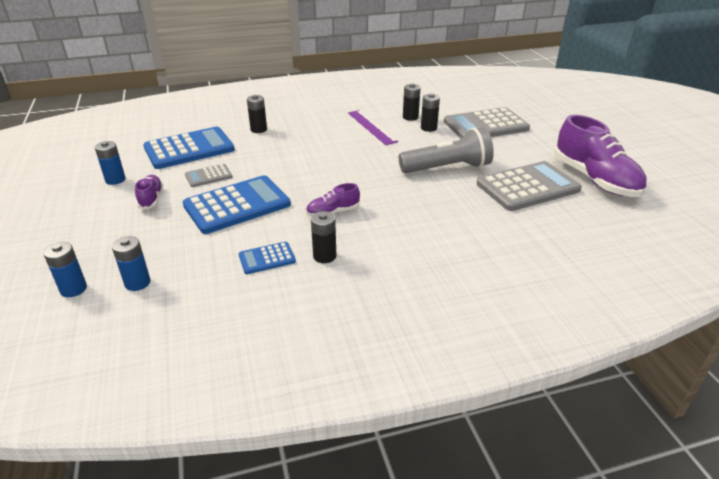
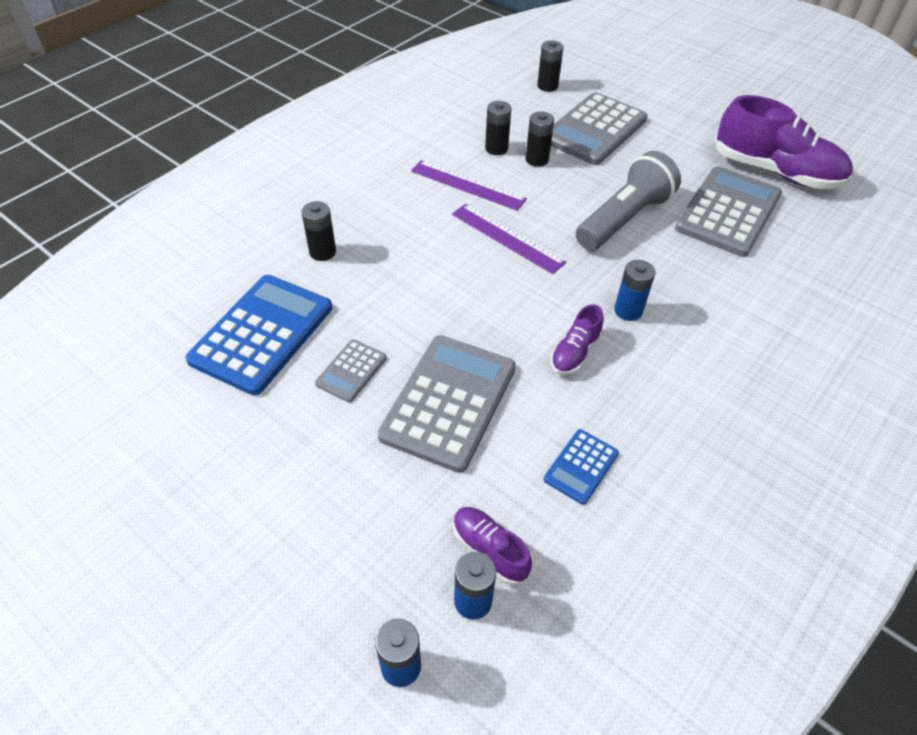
camera: 35 degrees left, 15 degrees up
blue battery [95,141,125,185] -> blue battery moved to [614,260,655,321]
purple shoe [135,175,163,209] -> purple shoe moved to [453,507,532,585]
blue calculator [183,175,291,234] -> grey calculator [377,335,516,473]
black battery [311,211,336,263] -> black battery moved to [537,40,564,92]
none -> purple ruler [452,204,566,274]

